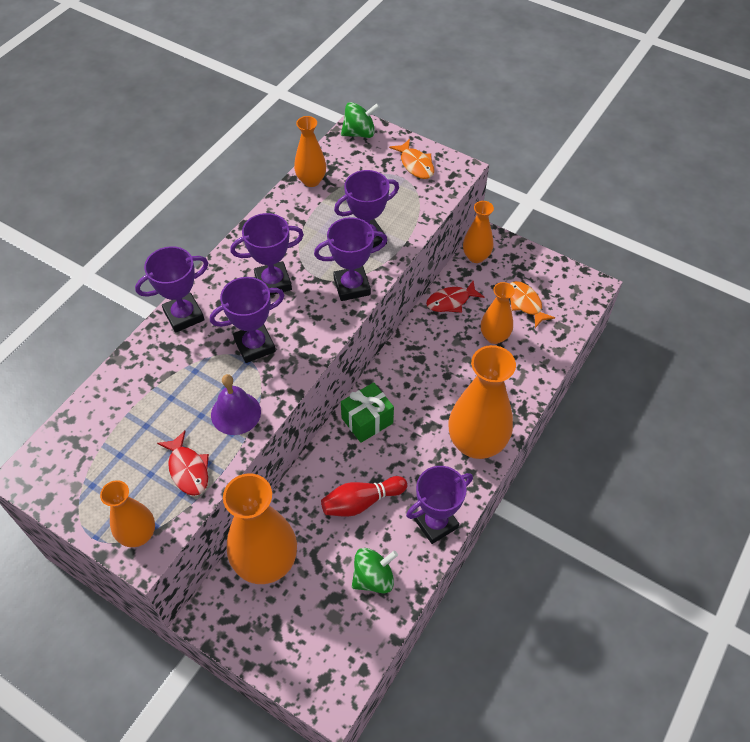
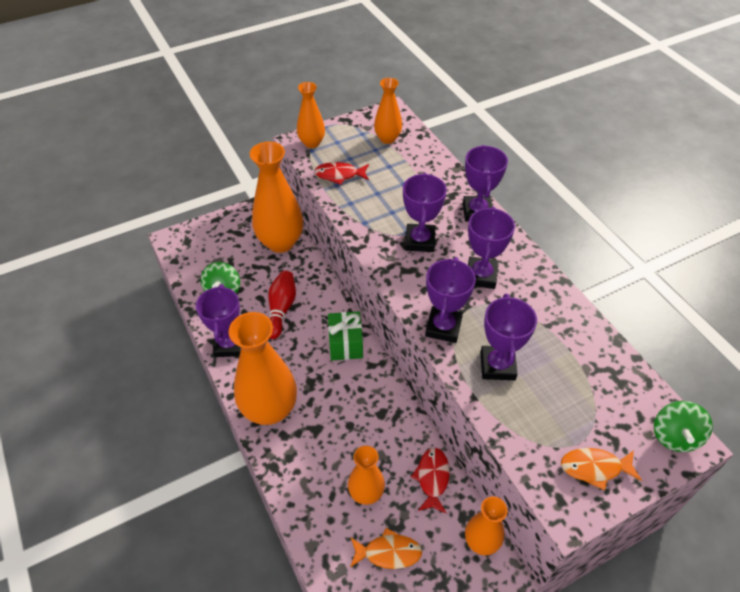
camera: 120 degrees right, 5 degrees down
purple bell [211,374,261,435] -> none
orange vase [294,116,326,187] -> orange vase moved to [374,78,402,144]

